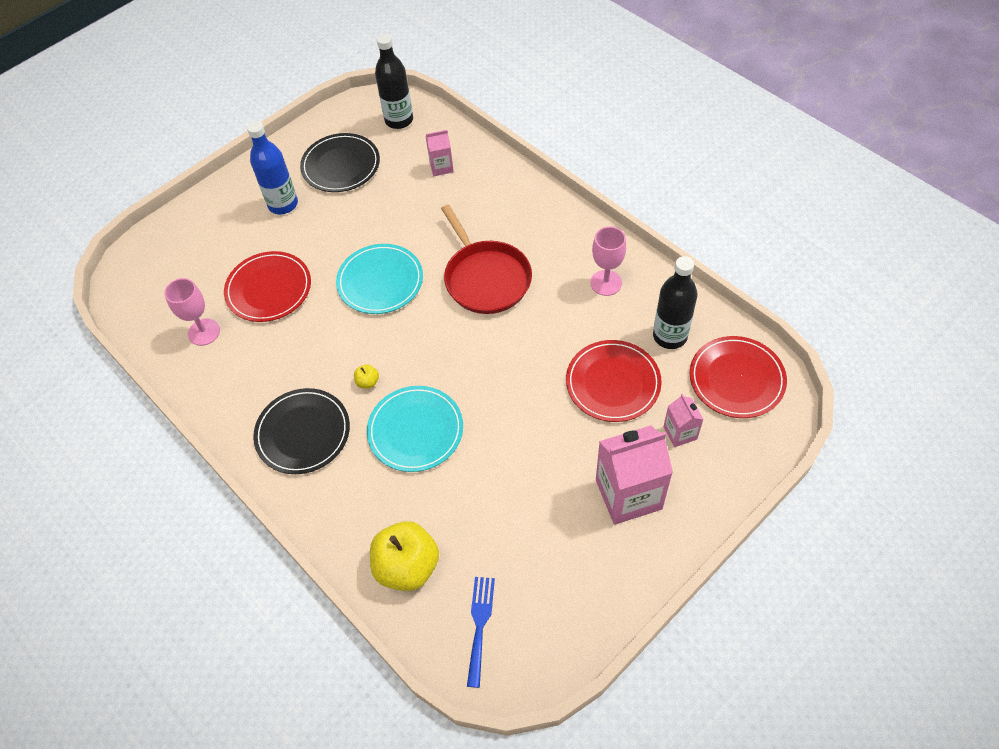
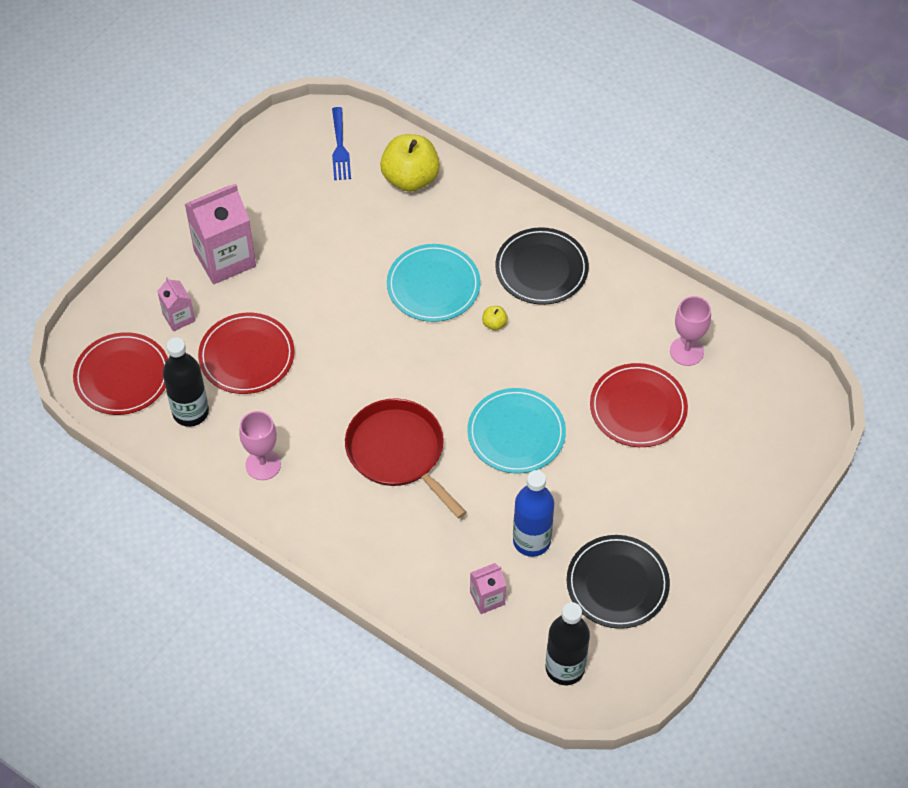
camera: 165 degrees right, 0 degrees up
blue bottle [247,121,298,214] -> blue bottle moved to [513,470,554,557]

